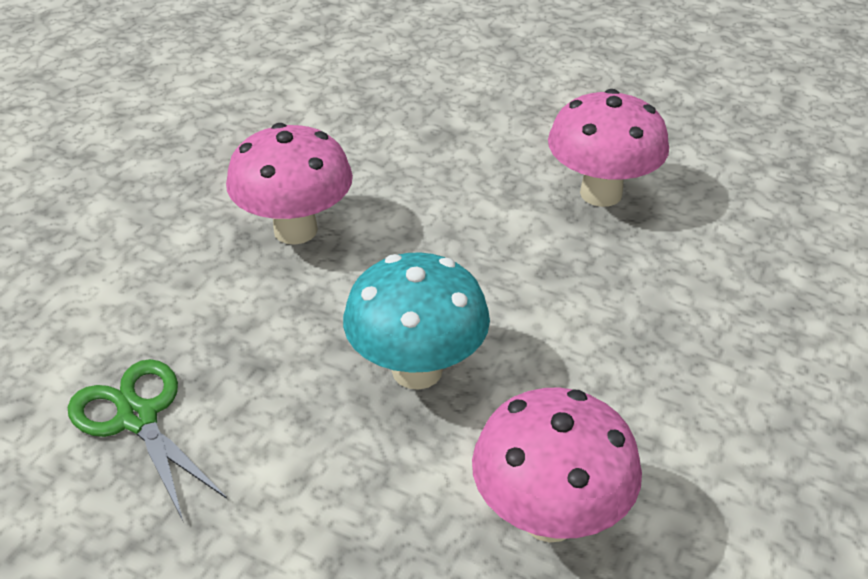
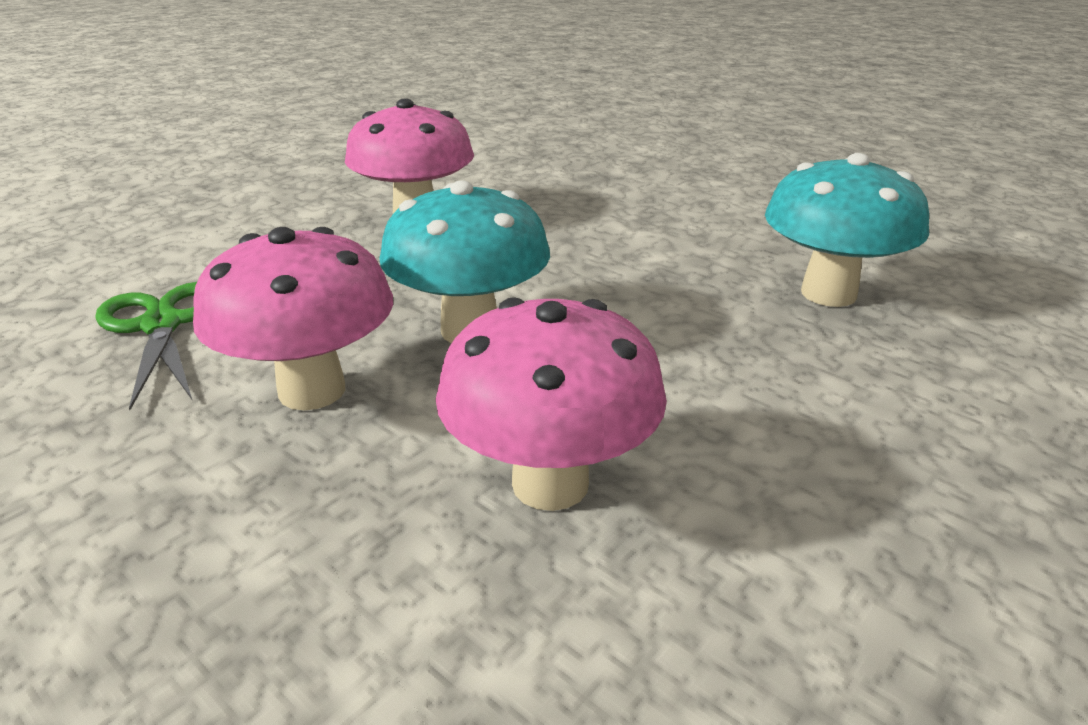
camera: 15 degrees right, 10 degrees down
pink mushroom [548,89,669,207] -> pink mushroom moved to [193,227,393,410]
none -> turquoise mushroom [765,153,929,307]

